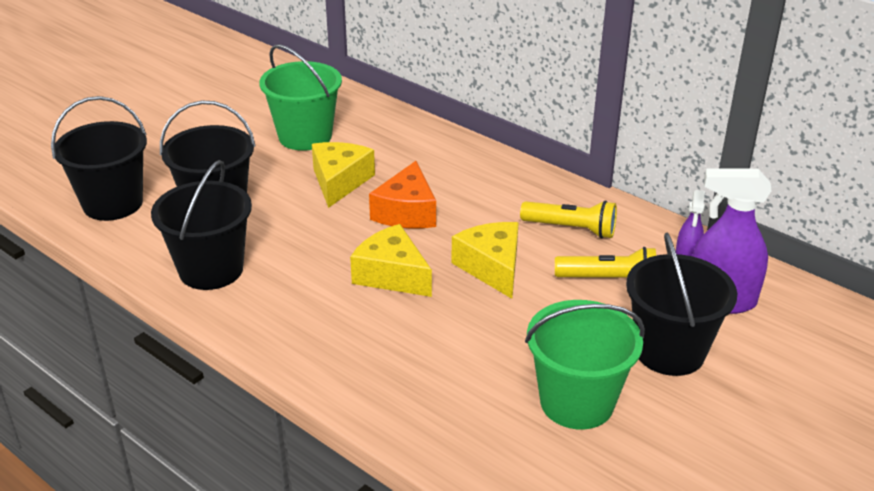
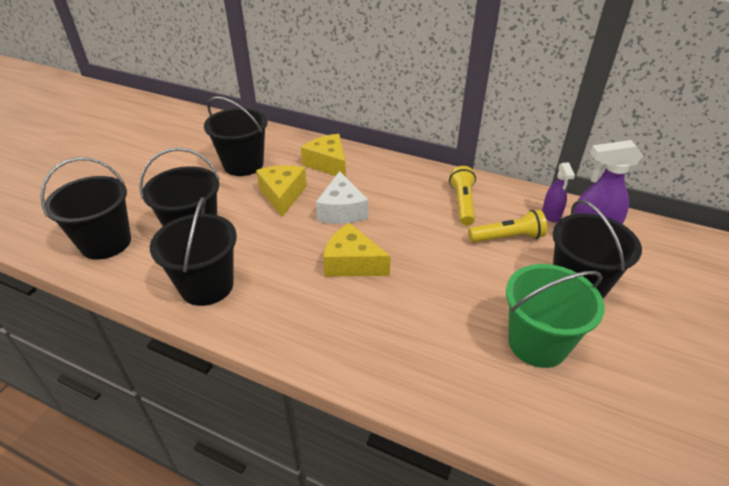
camera: 15 degrees left, 5 degrees up
green bucket [259,44,342,151] -> black bucket [204,96,268,176]
orange cheese [369,161,436,228] -> white cheese [316,171,368,224]
yellow cheese [451,222,519,299] -> yellow cheese moved to [301,134,346,177]
yellow flashlight [520,201,617,238] -> yellow flashlight turned 90 degrees counterclockwise [449,166,476,226]

